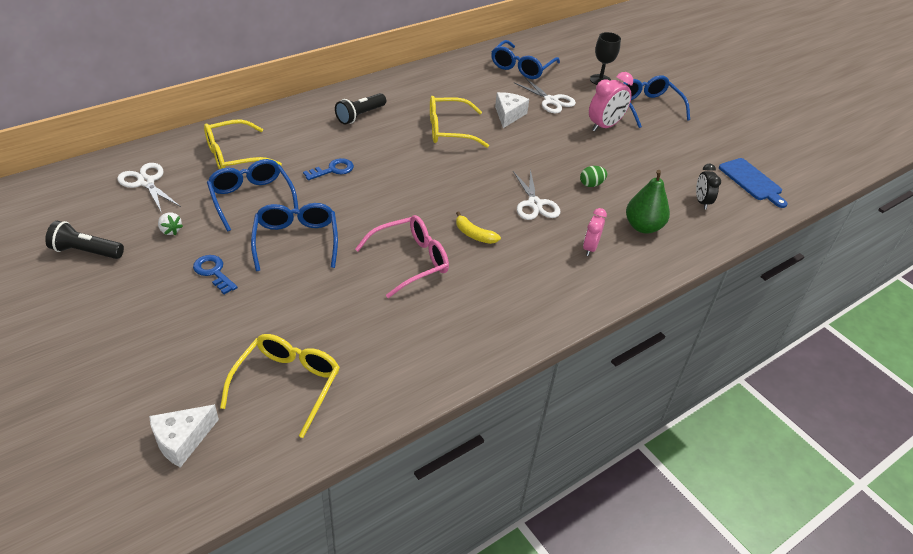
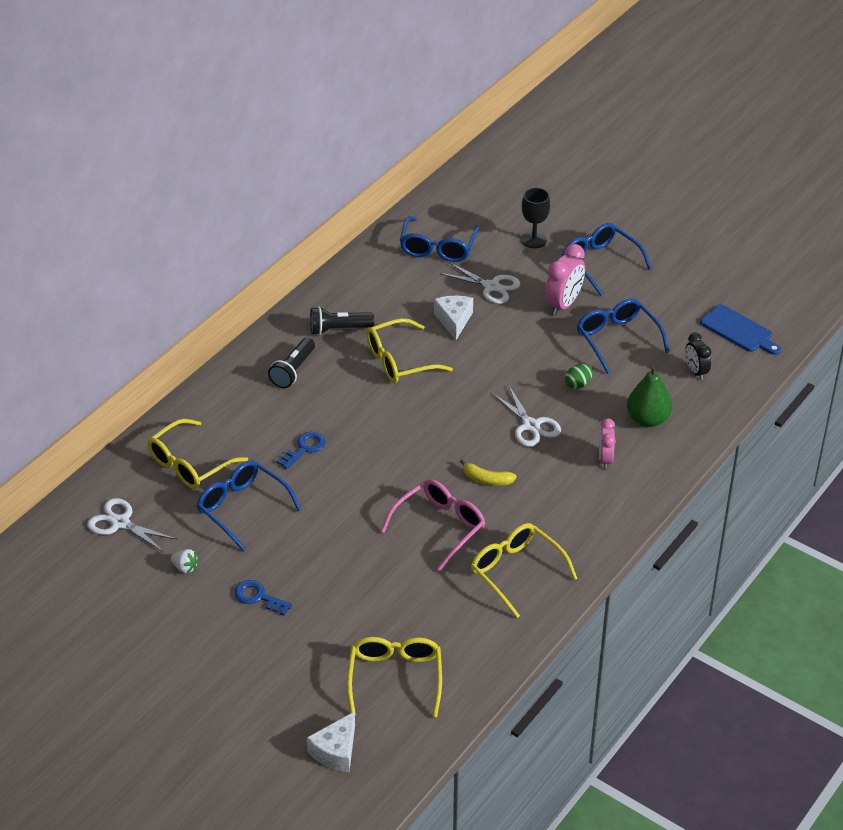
camera: 15 degrees left, 0 degrees up
black flashlight [45,221,124,259] -> black flashlight moved to [310,307,374,335]
blue glasses [251,203,338,271] -> blue glasses moved to [577,298,669,374]
none -> yellow glasses [471,523,577,618]

